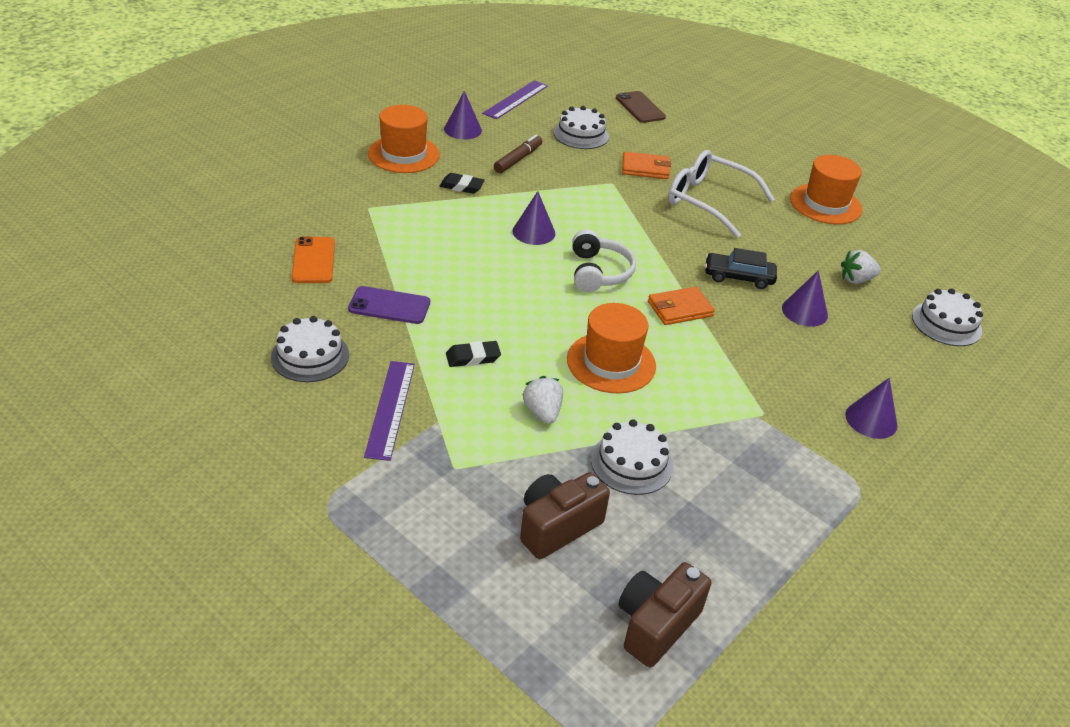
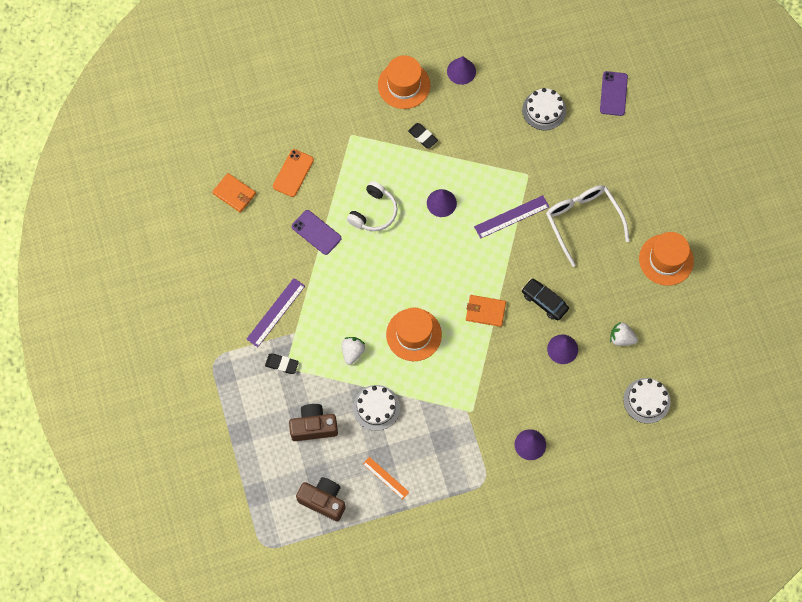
camera: 35 degrees right, 30 degrees up
white cake [271,316,349,382] -> none
black eraser [446,341,501,367] -> black eraser moved to [265,353,299,374]
purple ruler [482,80,548,119] -> purple ruler moved to [474,195,549,239]
brown marker [494,134,542,173] -> none
white headphones [572,230,636,292] -> white headphones moved to [347,181,398,231]
brown phone [616,91,666,123] -> purple phone [600,71,628,116]
brown camera [618,562,711,667] -> brown camera turned 45 degrees clockwise [296,477,346,521]
orange wallet [622,152,671,179] -> orange wallet moved to [212,173,256,213]
none -> orange ruler [363,457,409,499]

